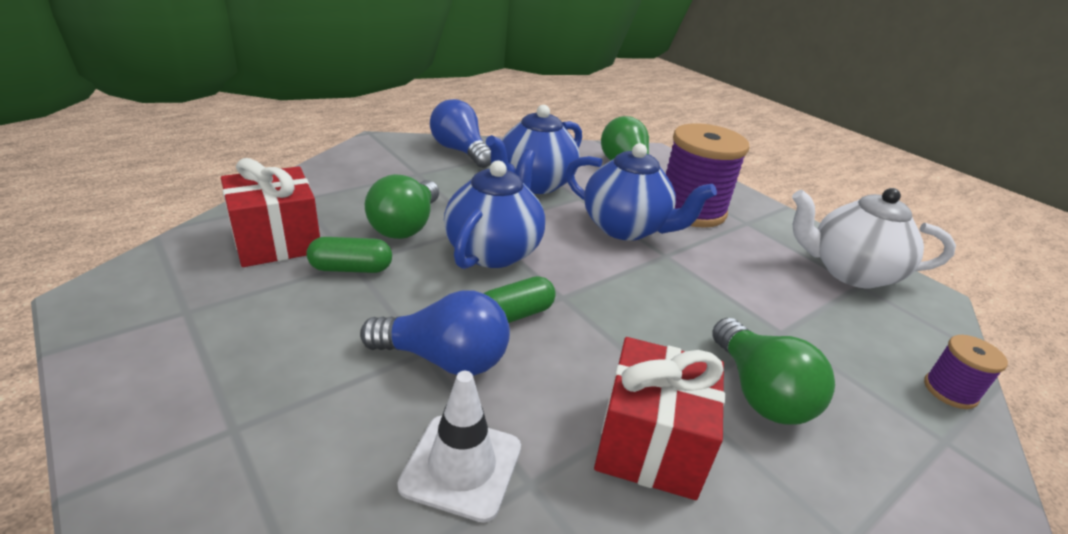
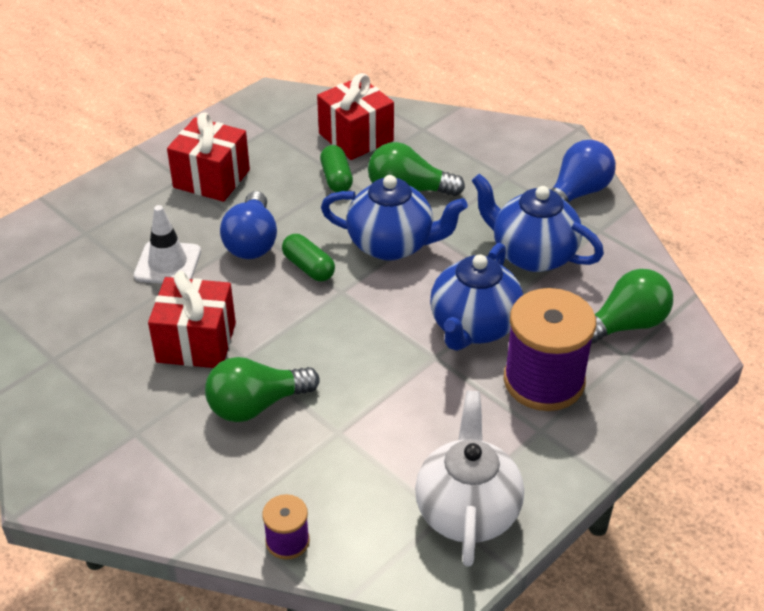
camera: 85 degrees right, 10 degrees up
none -> red gift [167,112,250,202]

